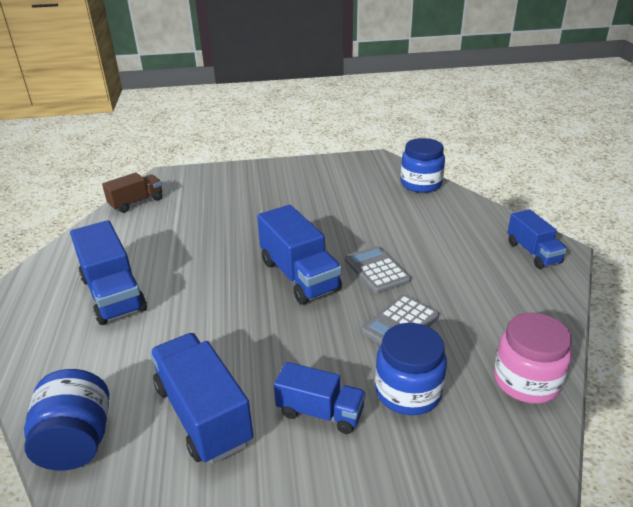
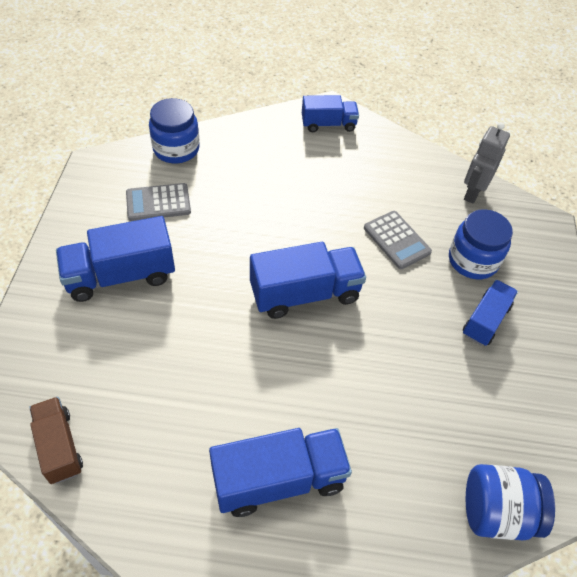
camera: 80 degrees left, 20 degrees up
blue truck [150,333,253,464] -> blue truck moved to [56,216,175,302]
grey calculator [345,246,411,293] -> grey calculator moved to [126,183,191,221]
pink jar [494,313,572,404] -> grey robot [464,122,510,204]

